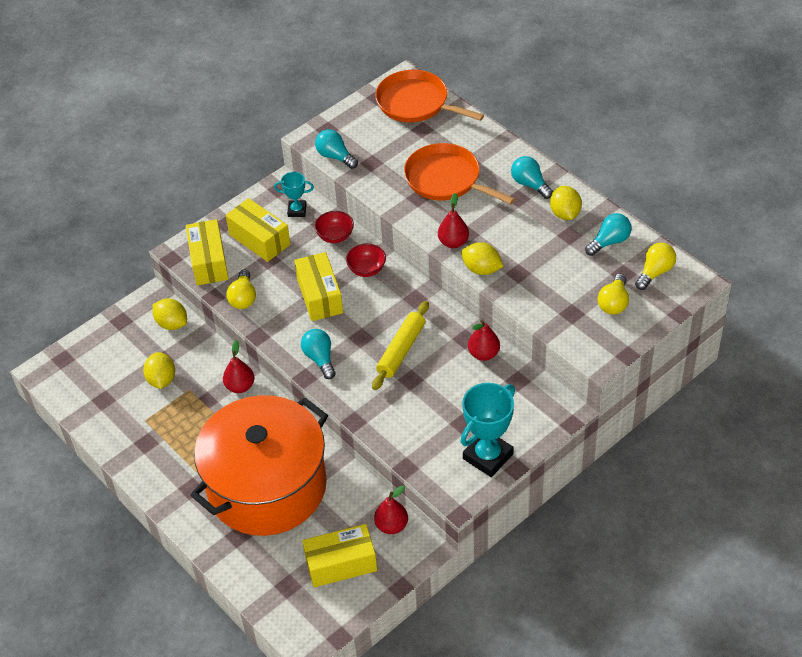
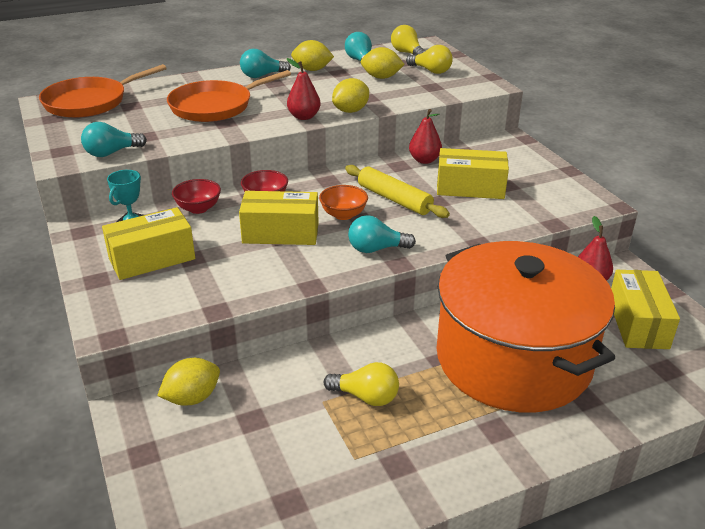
camera: 75 degrees left, 15 degrees down
yellow lemon [143,352,175,389] -> yellow lemon moved to [361,47,405,79]
yellow box [186,219,229,286] -> yellow box moved to [437,148,509,199]
red pear [223,340,254,393] -> none
yellow light bulb [226,270,256,309] -> yellow light bulb moved to [324,362,399,406]
turquoise trophy [460,383,515,477] -> none
none -> orange bowl [319,185,368,220]

